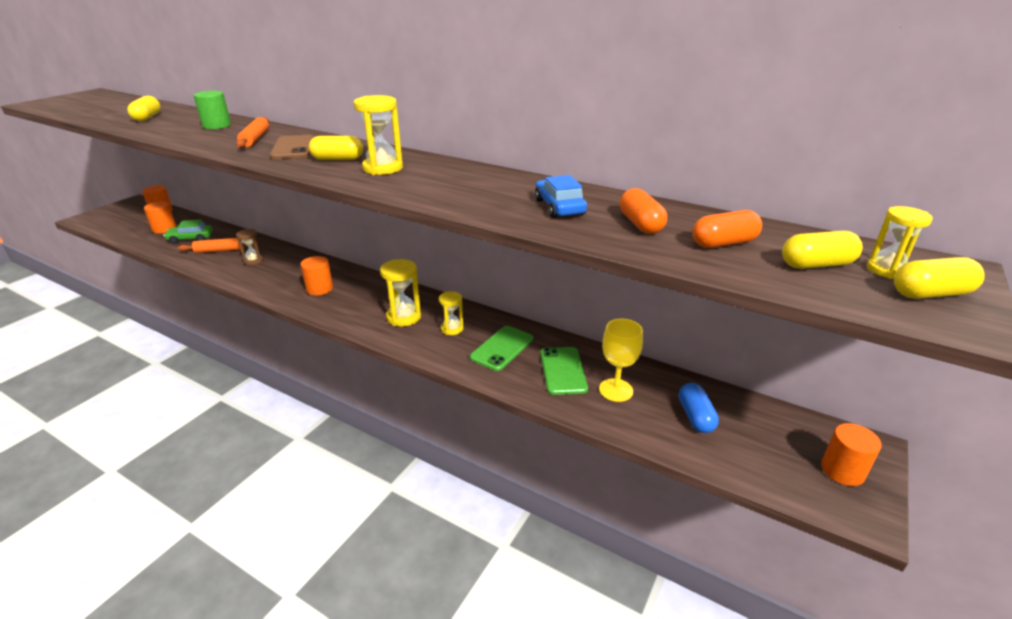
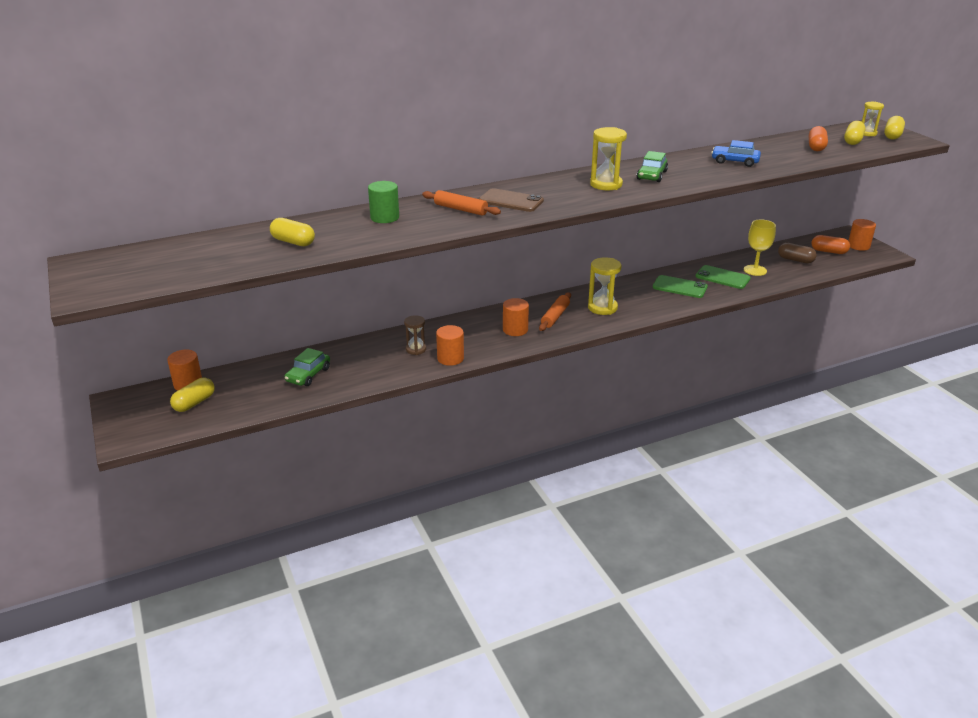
camera: 55 degrees left, 0 degrees up
orange cylinder [144,202,176,234] -> orange cylinder moved to [436,325,464,366]
orange rolling pin [178,238,258,253] -> orange rolling pin moved to [539,292,571,331]
yellow capsule [309,136,363,160] -> yellow capsule moved to [170,378,215,412]
yellow hourglass [439,291,464,335] -> none
green phone [470,326,533,371] -> green phone turned 45 degrees counterclockwise [653,275,708,298]
orange capsule [620,188,667,234] -> orange capsule moved to [812,235,850,254]
blue capsule [679,383,719,433] -> brown capsule [778,242,817,264]
none -> green car [637,151,668,182]

